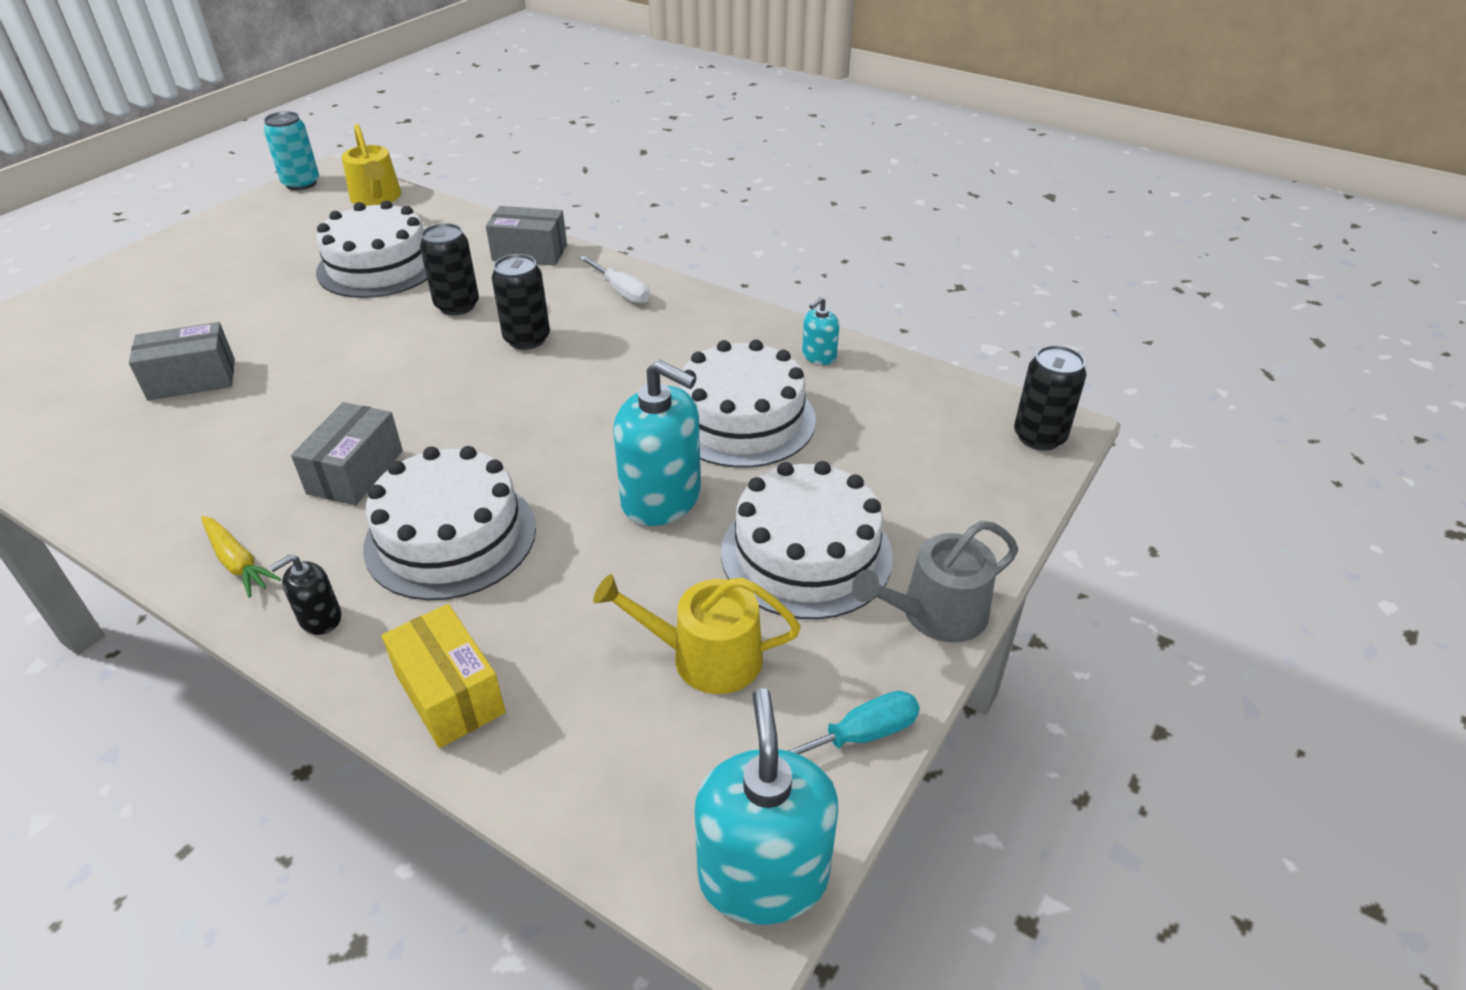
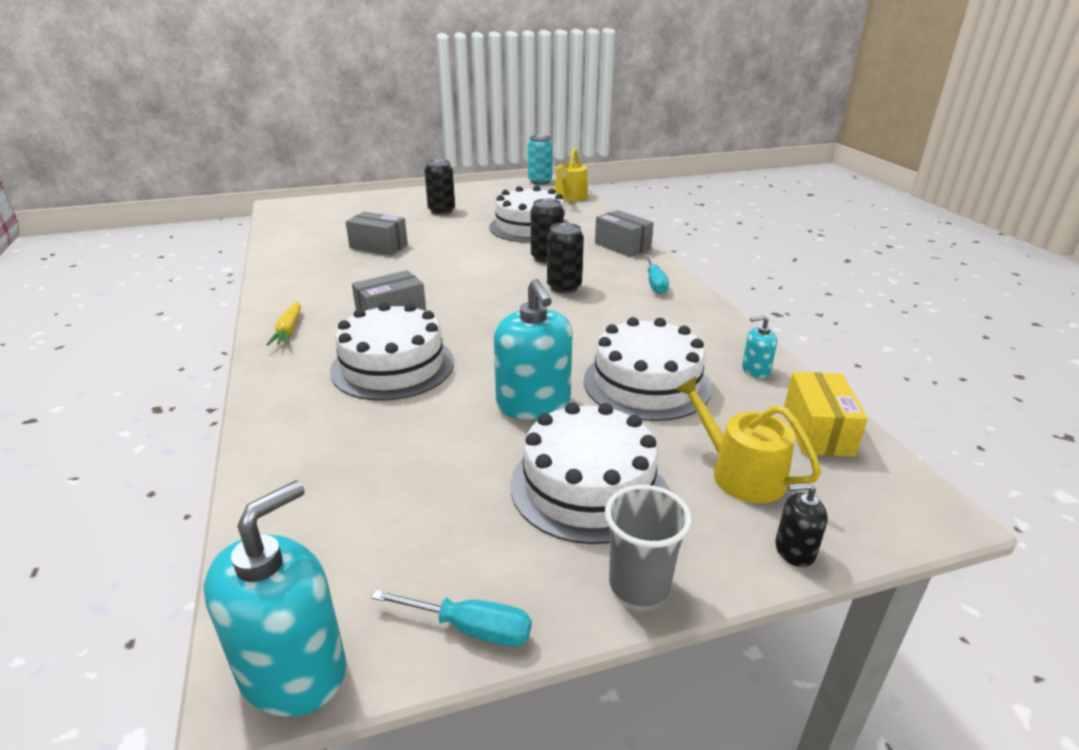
camera: 40 degrees right, 10 degrees down
black soap dispenser [269,555,341,635] -> black soap dispenser moved to [775,483,828,567]
yellow box [382,604,506,748] -> yellow box moved to [784,372,868,457]
white screwdriver [579,256,650,304] -> turquoise screwdriver [645,255,669,294]
yellow watering can [593,574,801,694] -> yellow watering can moved to [675,376,821,503]
grey watering can [852,521,1018,643] -> grey cup [605,485,692,607]
black can [1014,345,1087,451] -> black can moved to [424,159,455,215]

